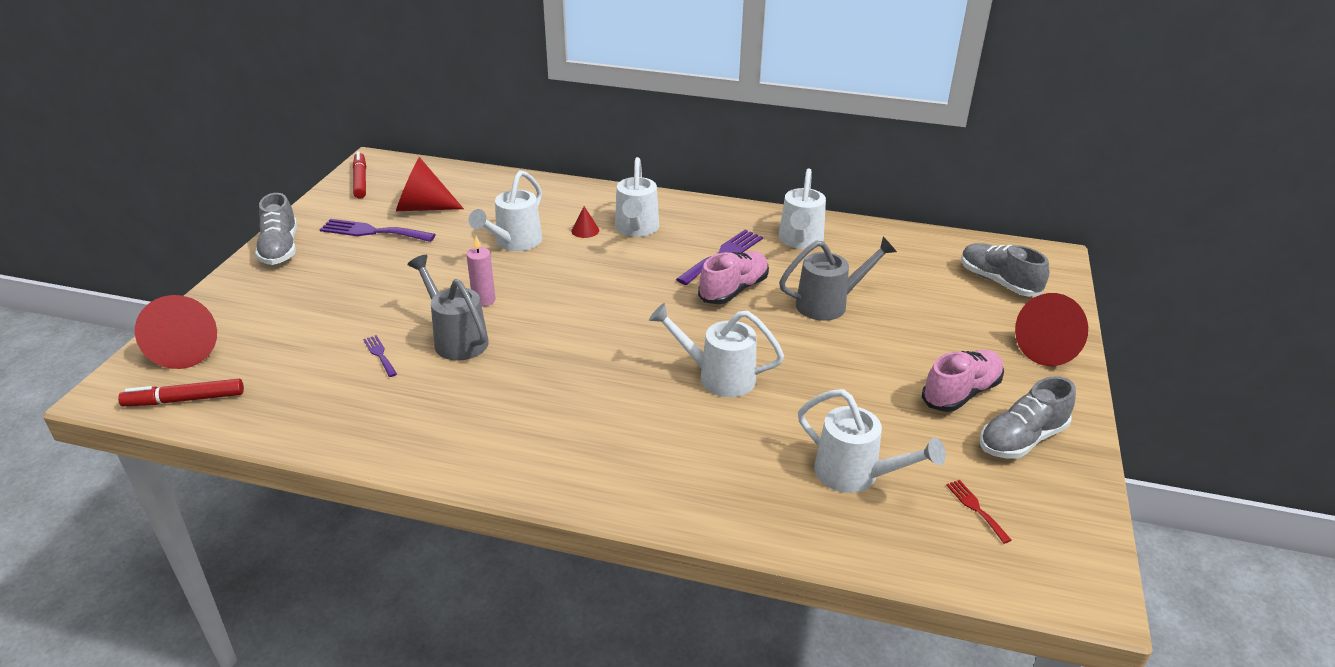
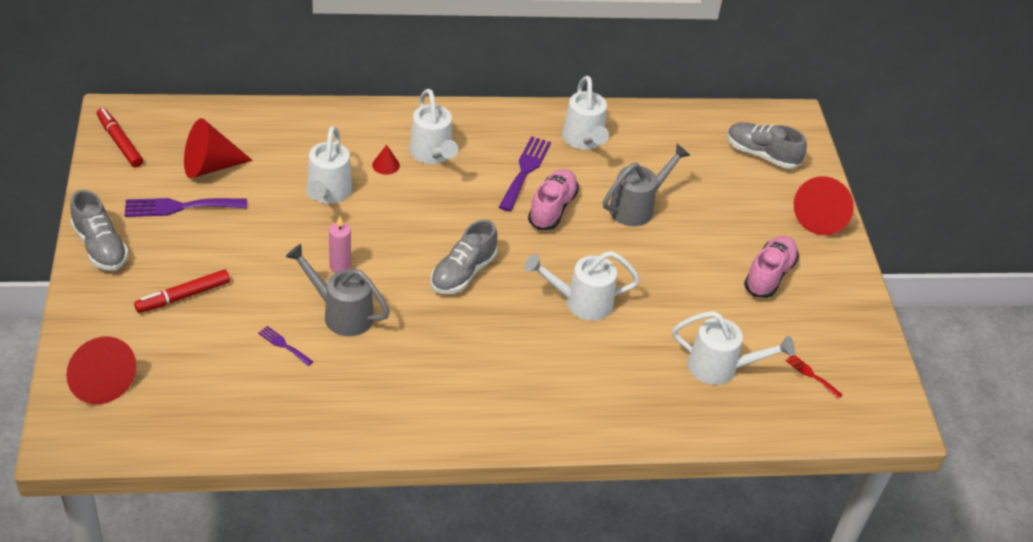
camera: 25 degrees left, 10 degrees up
red marker [118,379,244,406] -> red marker moved to [134,270,230,313]
grey shoe [980,376,1076,459] -> grey shoe moved to [431,220,497,294]

